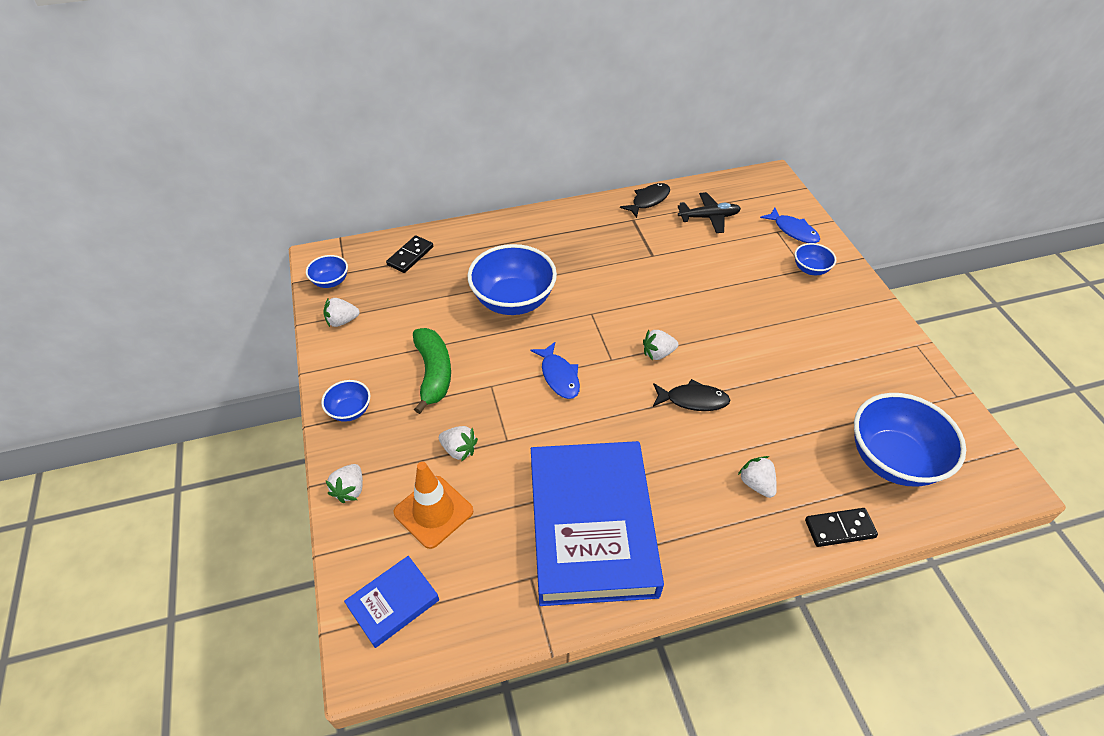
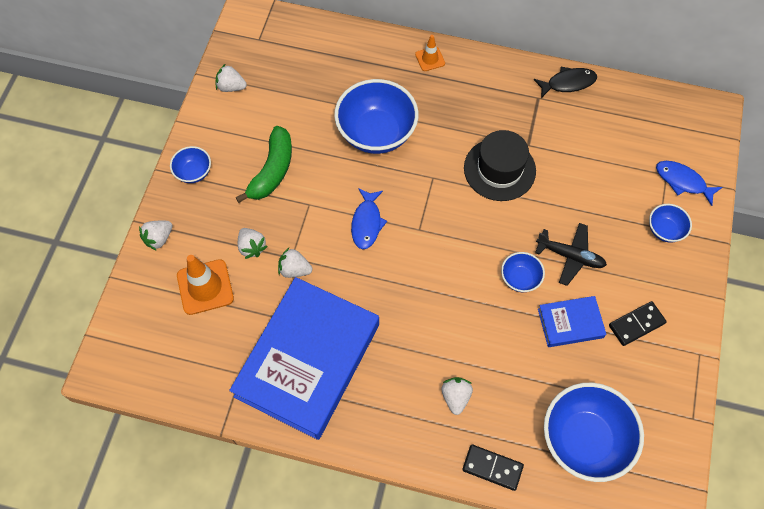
camera: 30 degrees right, 15 degrees up
blue bowl [306,255,348,288] -> blue bowl moved to [501,252,545,292]
blue book [344,556,439,648] -> blue book moved to [538,296,606,347]
black domino [386,235,433,273] -> black domino moved to [609,301,667,346]
white strawberry [643,330,678,360] -> white strawberry moved to [278,248,312,278]
black fish [653,379,730,411] -> none
black plane [678,192,741,233] -> black plane moved to [535,223,607,286]
blue fish [760,207,820,243] -> blue fish turned 135 degrees clockwise [656,161,722,206]
none -> orange traffic cone [415,35,445,71]
none -> black hat [464,130,536,201]

